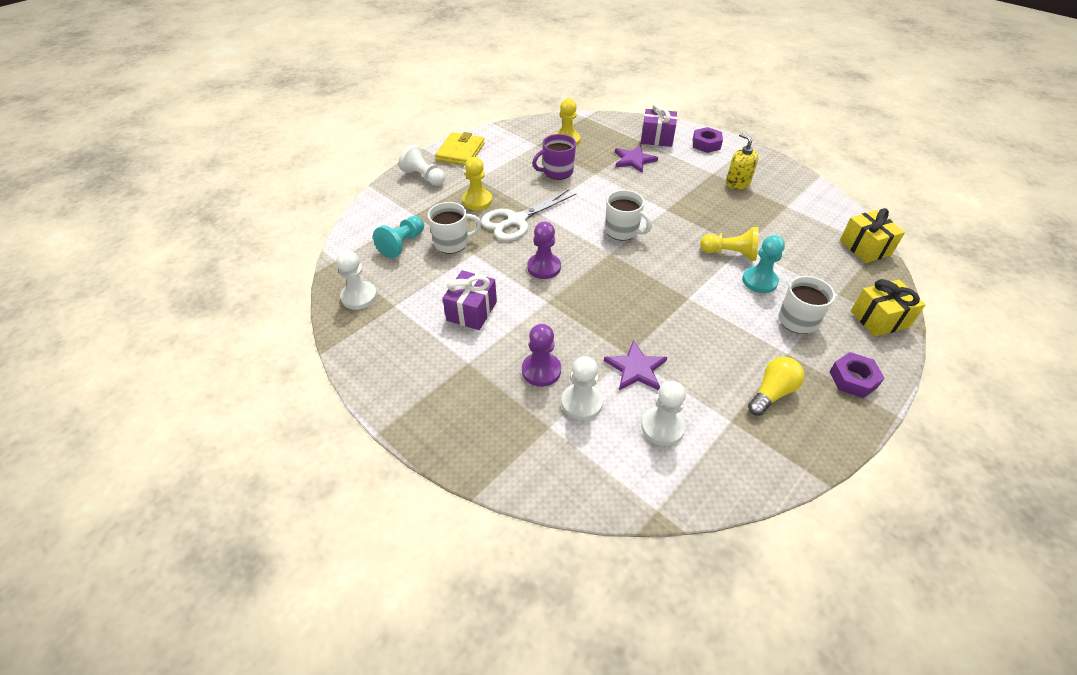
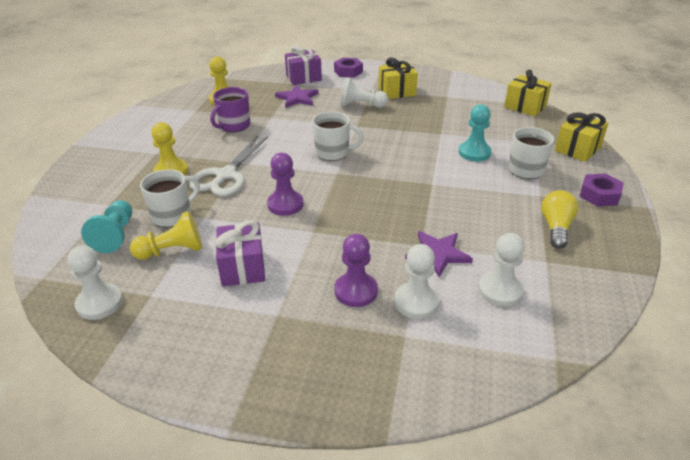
camera: 30 degrees left, 10 degrees down
white pawn [399,145,445,186] -> white pawn moved to [340,77,388,108]
yellow wallet [435,132,485,166] -> none
yellow pawn [700,227,759,261] -> yellow pawn moved to [130,211,202,260]
yellow soap dispenser [726,133,759,190] -> yellow gift [378,58,418,99]

